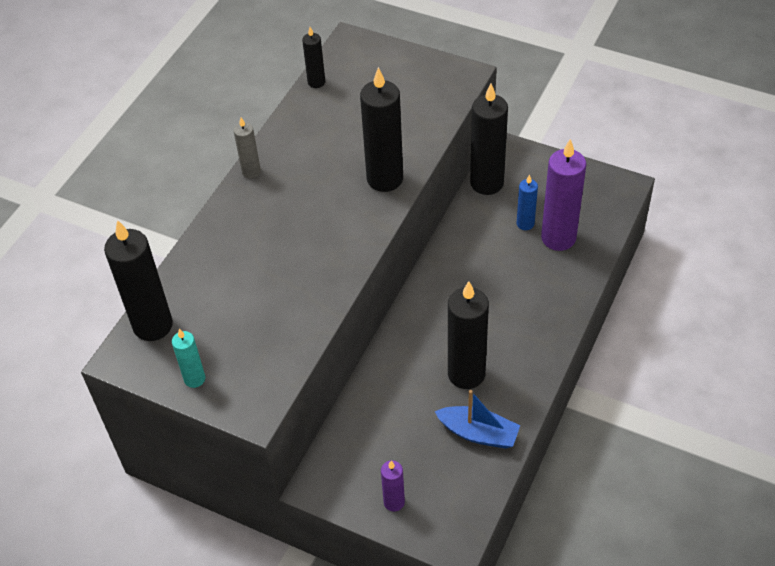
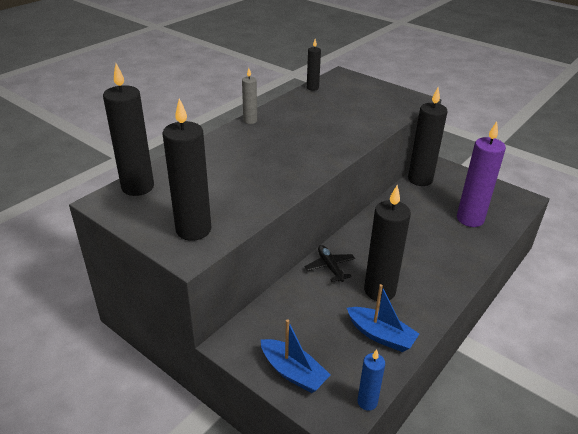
camera: 10 degrees right, 15 degrees down
turquoise candle [172,329,205,388] -> none
black candle [360,67,403,192] -> black candle moved to [162,98,211,241]
purple candle [381,461,405,512] -> blue boat [261,319,331,393]
blue candle [517,174,538,230] -> blue candle moved to [358,349,385,411]
none -> black plane [305,245,355,282]

